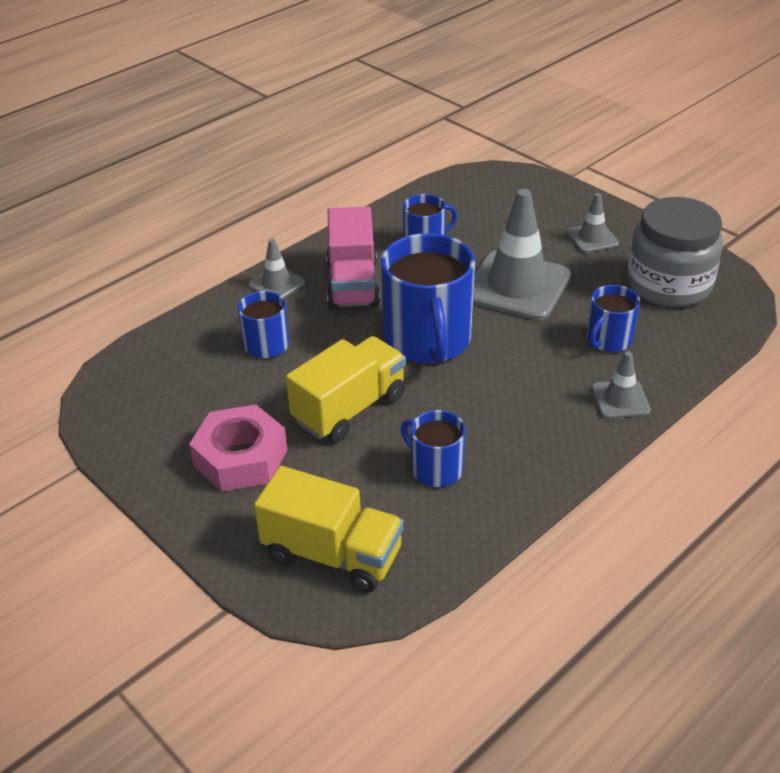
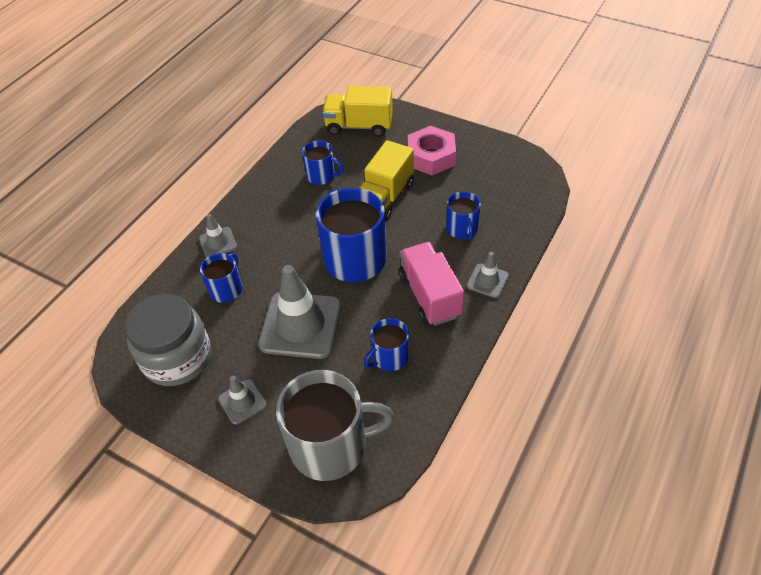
camera: 165 degrees right, 10 degrees up
none -> grey mug [276,370,394,481]

